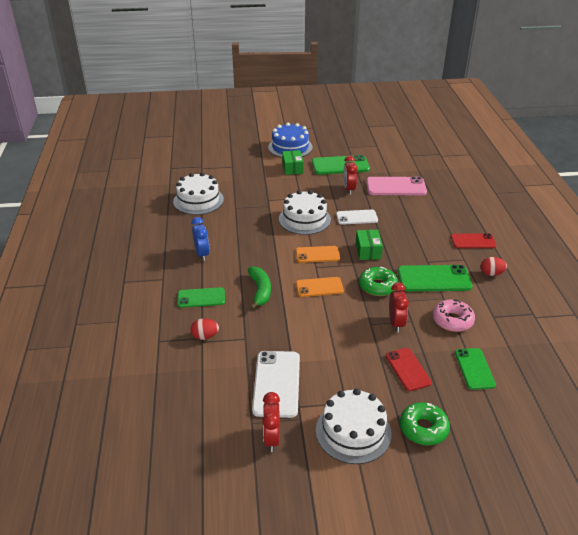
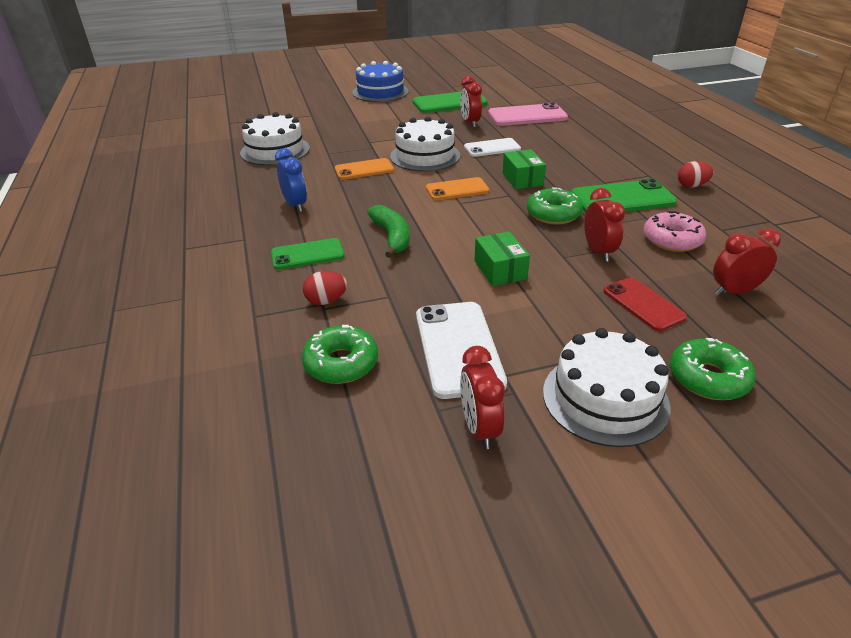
camera: 10 degrees left, 0 degrees up
green box [282,150,304,175] -> green box moved to [474,231,530,286]
orange phone [296,277,344,297] -> orange phone moved to [335,158,394,180]
red phone [451,233,496,248] -> none
green phone [455,348,496,390] -> red clock [713,228,781,296]
none -> green donut [302,325,378,384]

